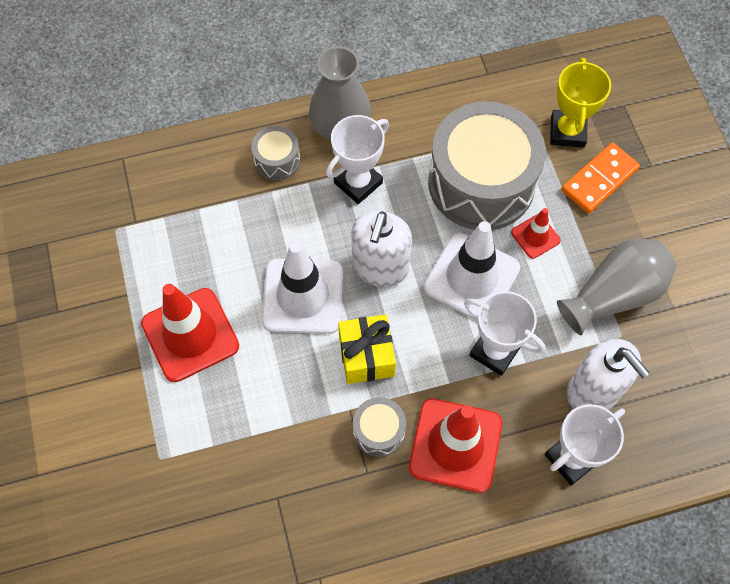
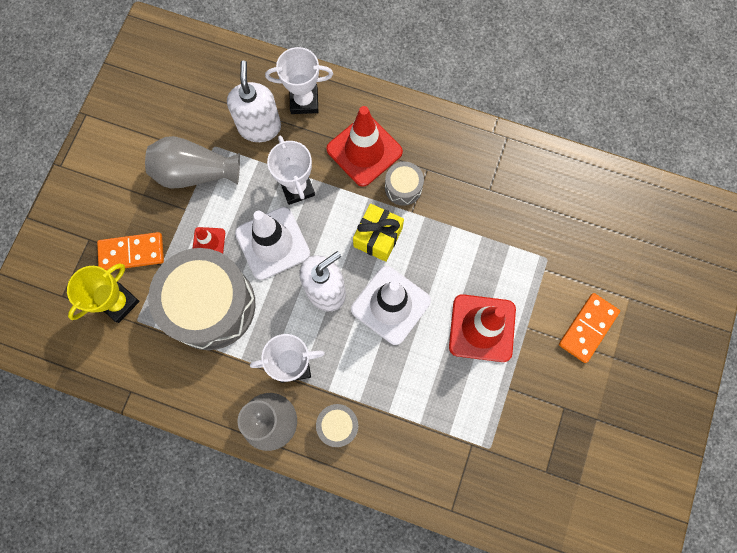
camera: 145 degrees left, 10 degrees up
none -> orange domino [559,293,620,363]

